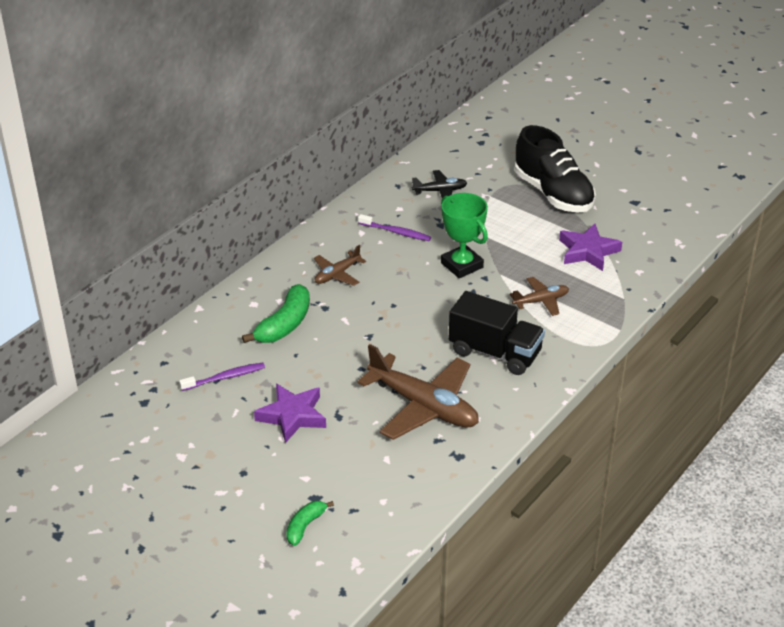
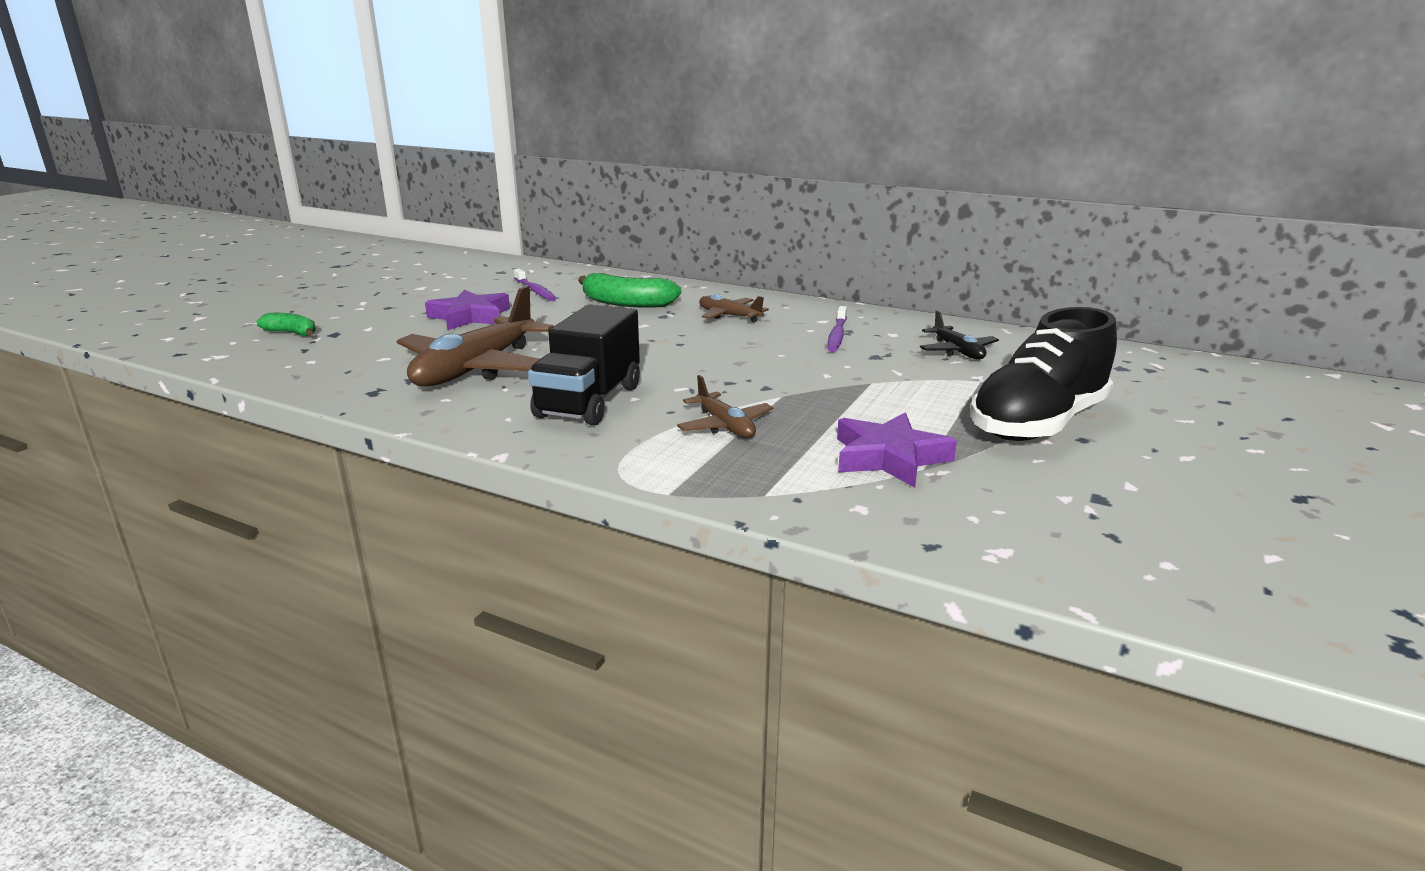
camera: 80 degrees right, 15 degrees down
green trophy [441,193,488,278] -> none

